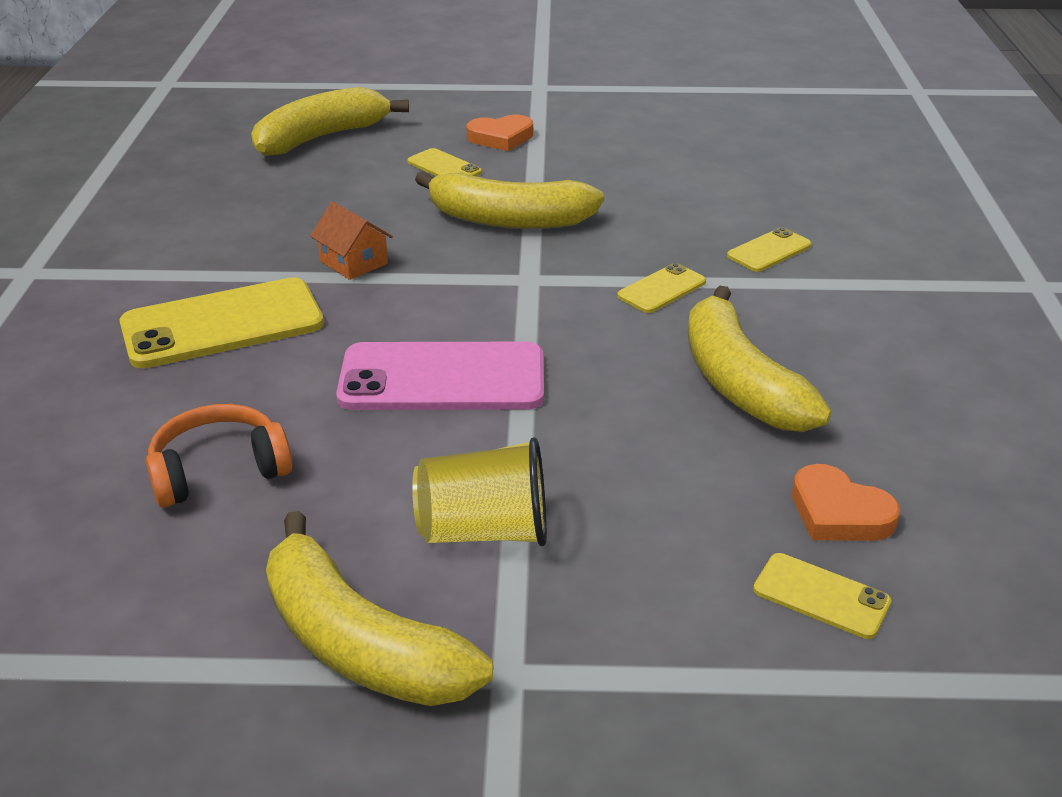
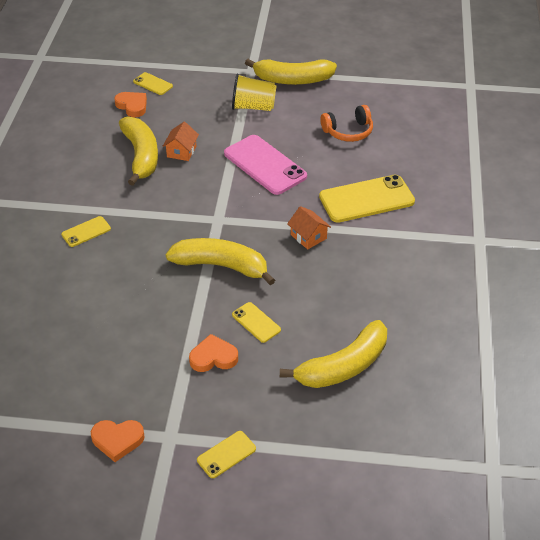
camera: 175 degrees left, 10 degrees up
yellow banana [266,511,493,706] -> yellow banana turned 135 degrees clockwise [245,59,337,85]
pink phone [336,342,544,410] -> pink phone turned 45 degrees clockwise [224,135,307,195]
yellow phone [617,263,706,313] -> yellow phone moved to [197,431,256,478]
none -> orange heart [91,420,145,462]
none -> orange house [162,122,199,161]

